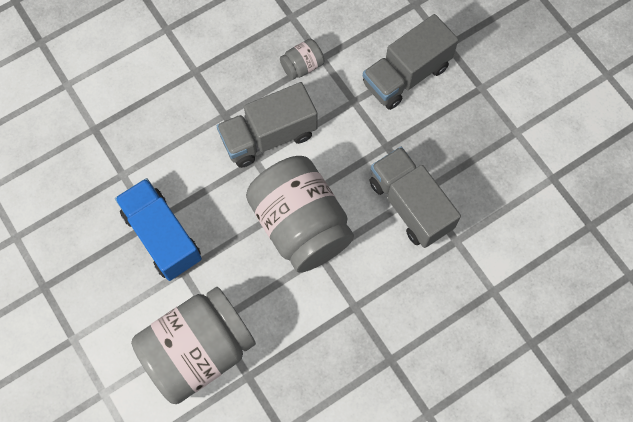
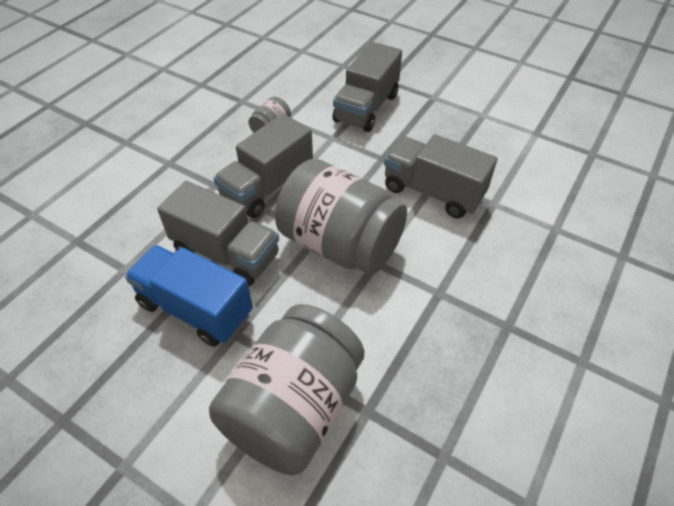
camera: 25 degrees left, 20 degrees down
none -> grey truck [157,181,279,286]

